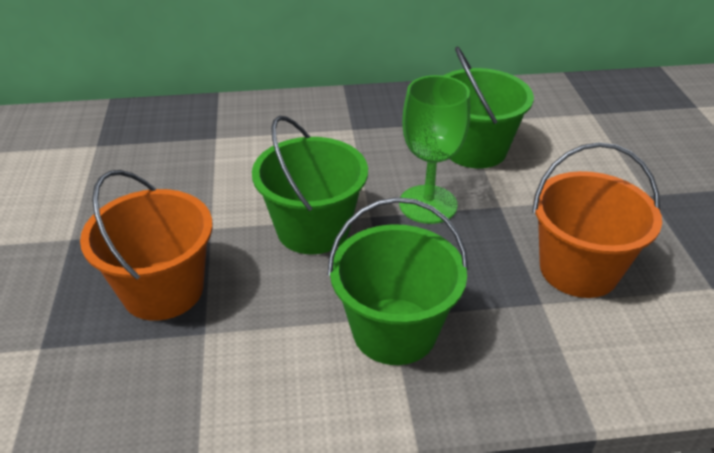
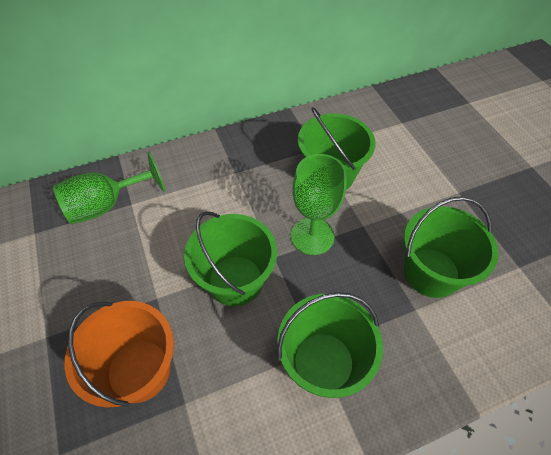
camera: 15 degrees left, 15 degrees up
orange bucket [532,142,662,298] -> green bucket [404,197,499,298]
none -> green goblet [53,152,165,224]

